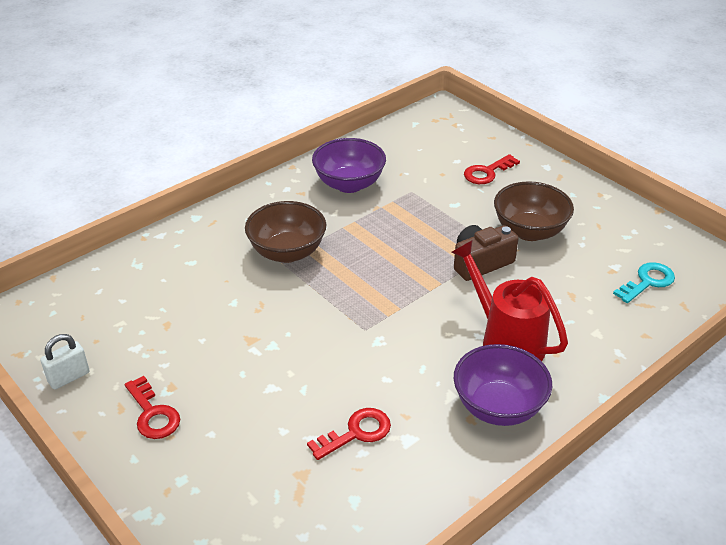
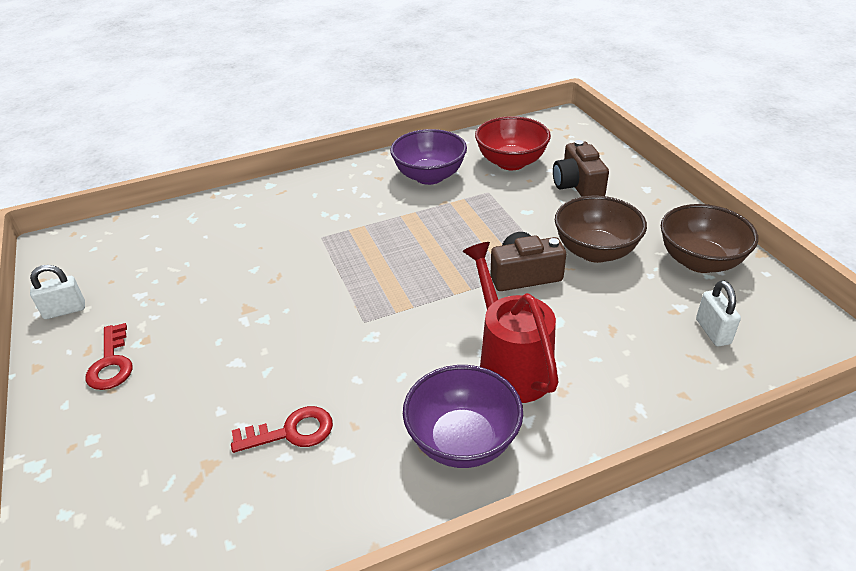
camera: 20 degrees right, 0 degrees up
brown bowl [245,201,326,263] -> brown bowl moved to [661,204,758,273]
red key [464,154,520,184] -> brown camera [553,140,609,197]
turquoise key [613,262,675,303] -> white padlock [696,280,741,346]
none -> red bowl [475,116,551,170]

